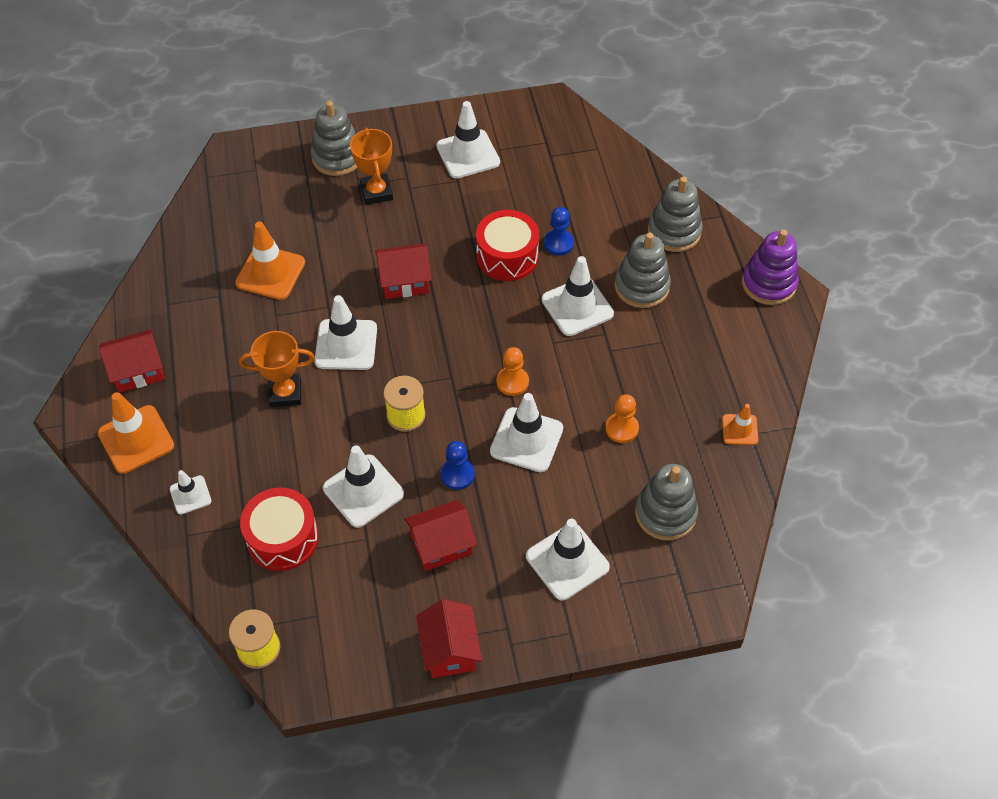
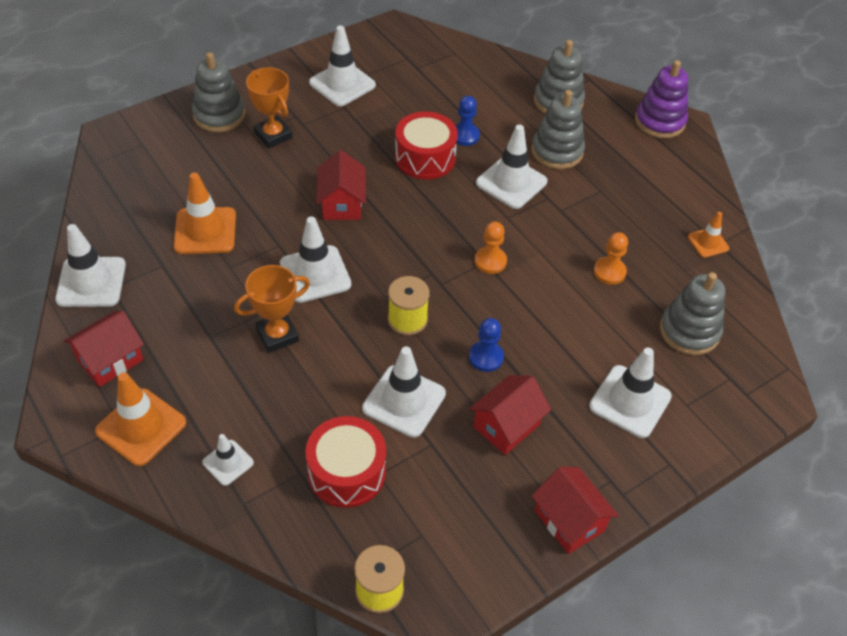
camera: 25 degrees left, 5 degrees down
red house [375,244,432,299] -> red house turned 60 degrees counterclockwise [316,150,366,220]
white traffic cone [490,393,563,472] -> white traffic cone moved to [55,224,126,307]

